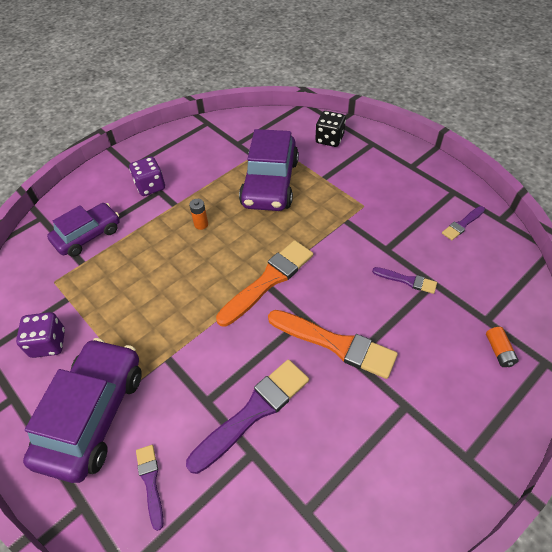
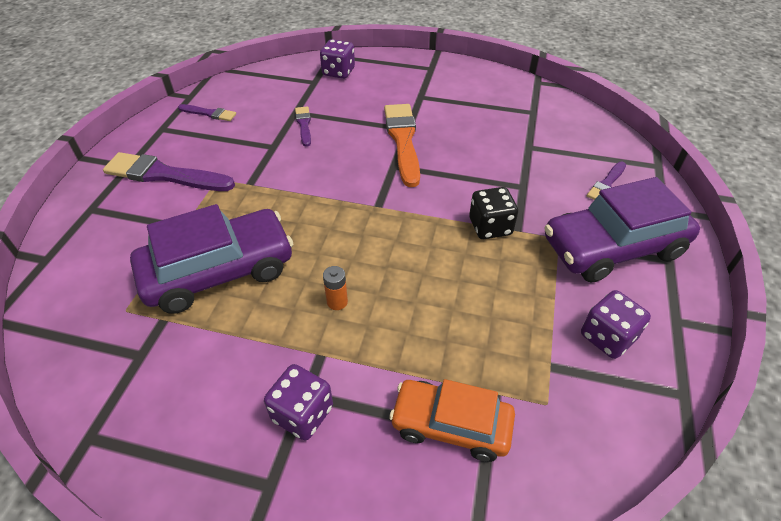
camera: 125 degrees left, 5 degrees down
purple car [47,203,120,257] -> orange car [389,379,515,462]
purple brush [186,359,309,474] -> purple brush moved to [103,152,235,191]
orange brush [216,240,313,327] -> none
black dice [315,111,346,147] -> black dice moved to [469,187,518,239]
orange battery [486,327,519,367] -> purple dice [320,39,355,79]

